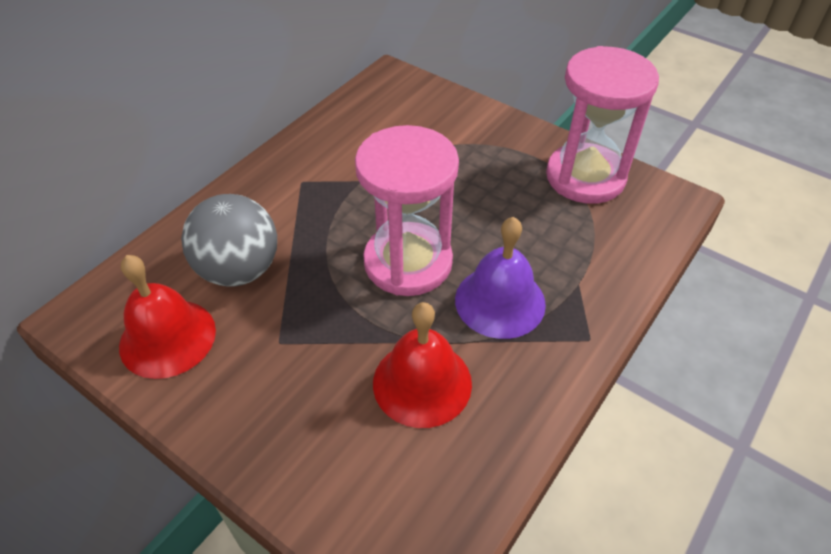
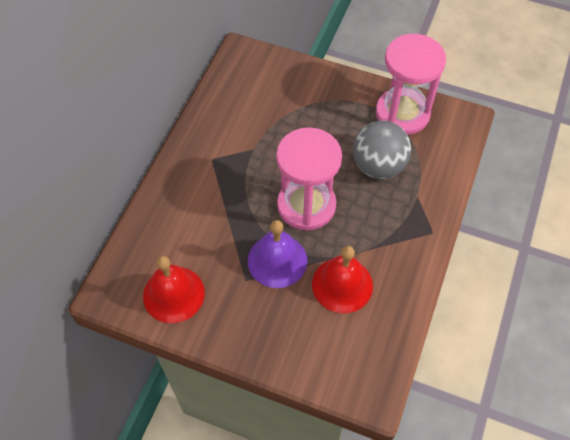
camera: 15 degrees left, 10 degrees up
grey ball [181,194,277,287] -> grey ball moved to [353,121,411,179]
purple bell [455,217,546,339] -> purple bell moved to [248,220,307,288]

